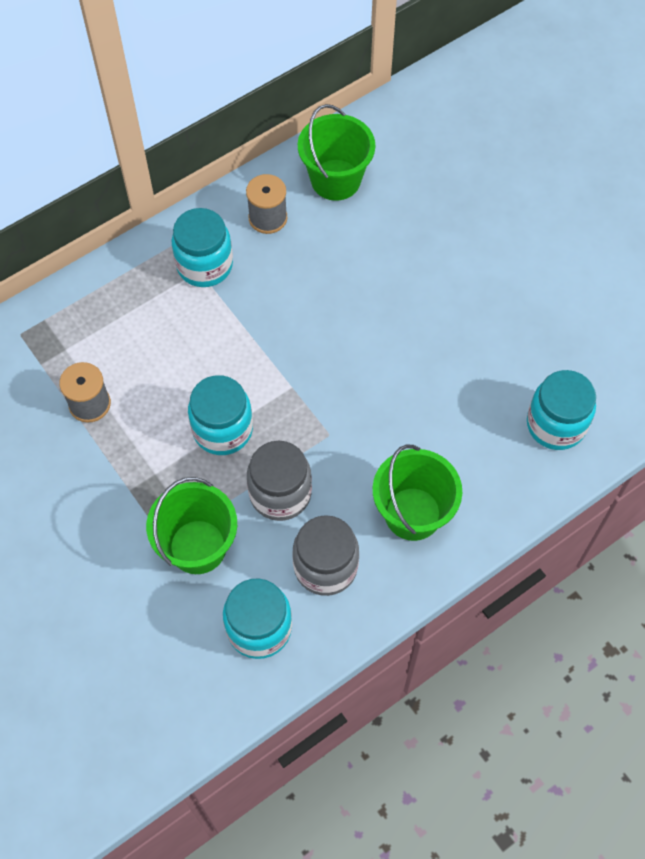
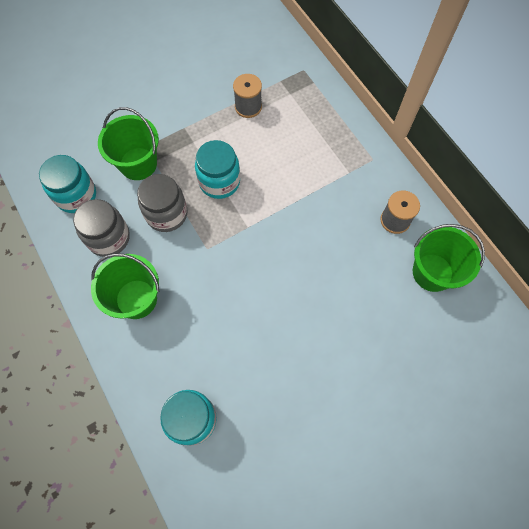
camera: 95 degrees right, 5 degrees up
turquoise jar [172,208,233,287] -> none

